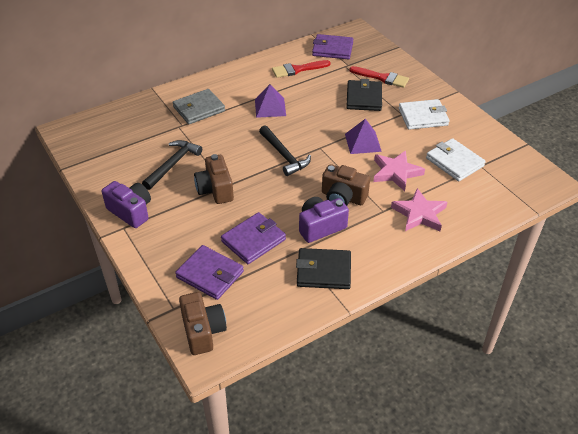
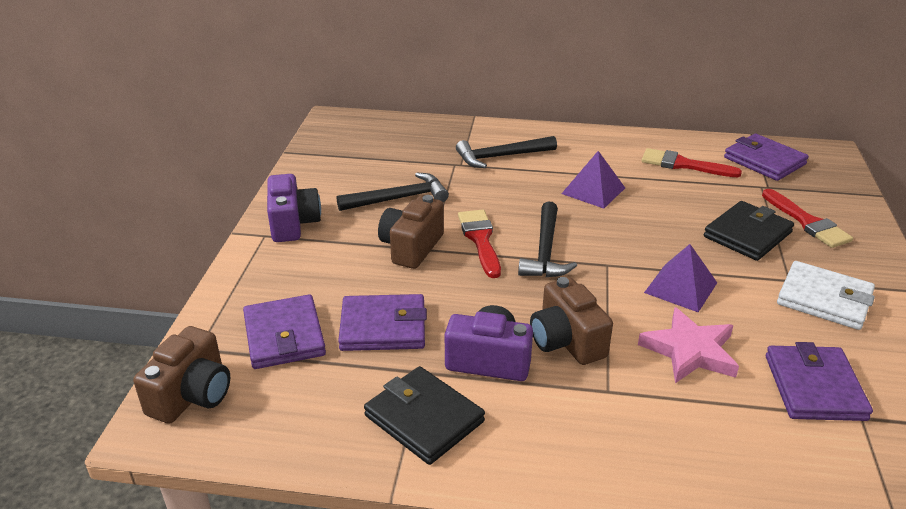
camera: 40 degrees right, 10 degrees down
grey wallet [173,89,225,124] -> black hammer [456,136,557,168]
pink star [391,188,447,231] -> none
white wallet [426,138,486,181] -> purple wallet [766,342,873,421]
none -> red brush [458,210,501,278]

